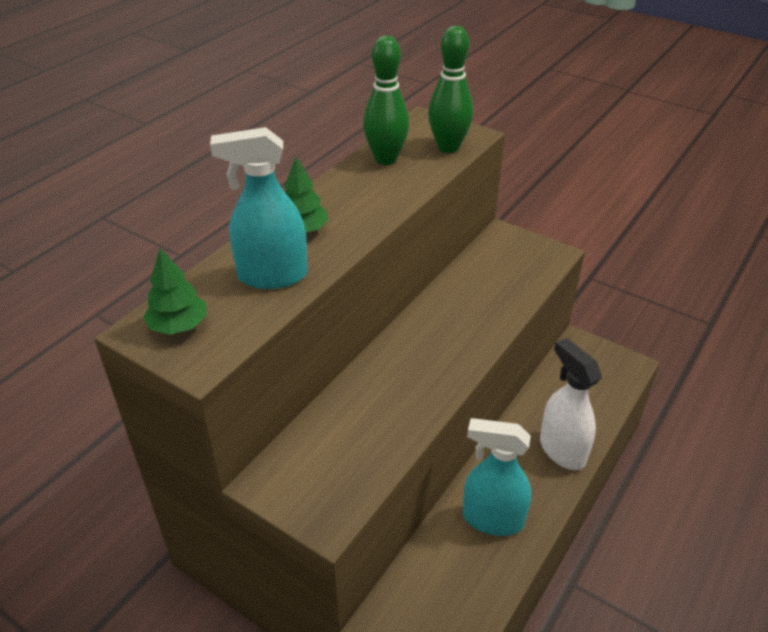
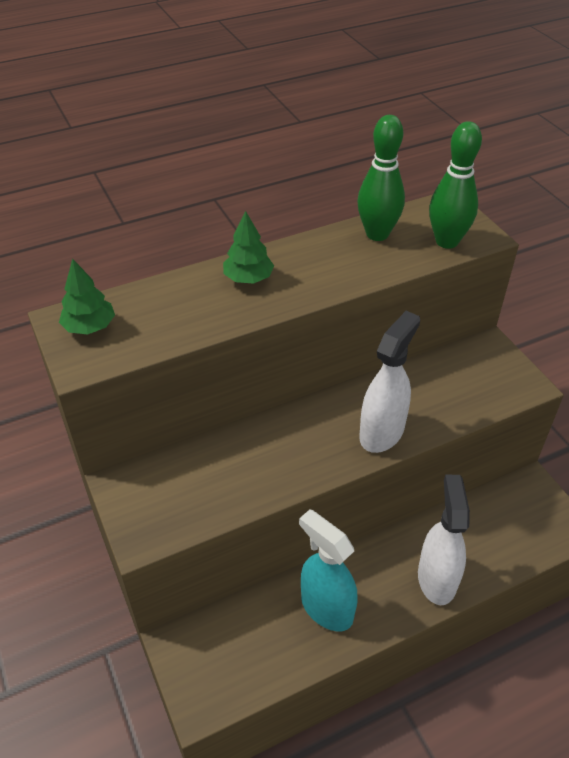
camera: 30 degrees right, 5 degrees up
turquoise spray bottle [210,127,308,289] -> none
none -> white spray bottle [359,311,420,453]

